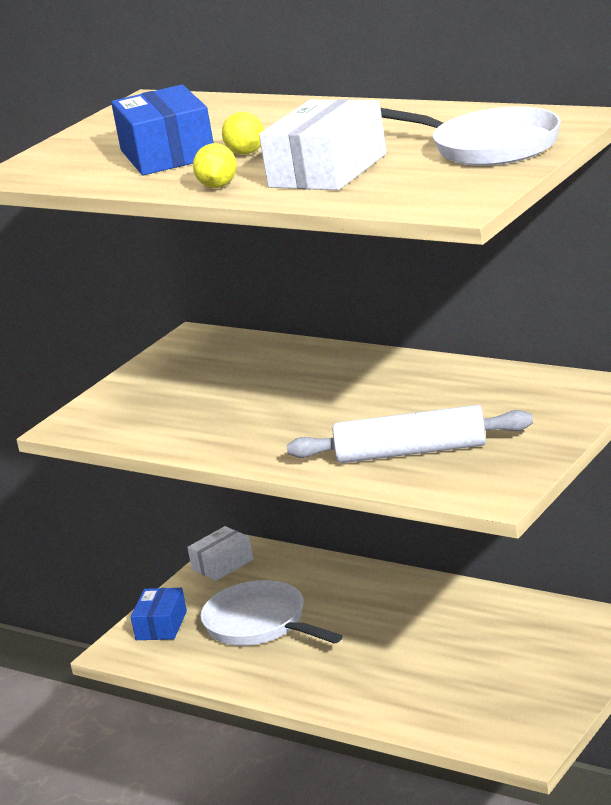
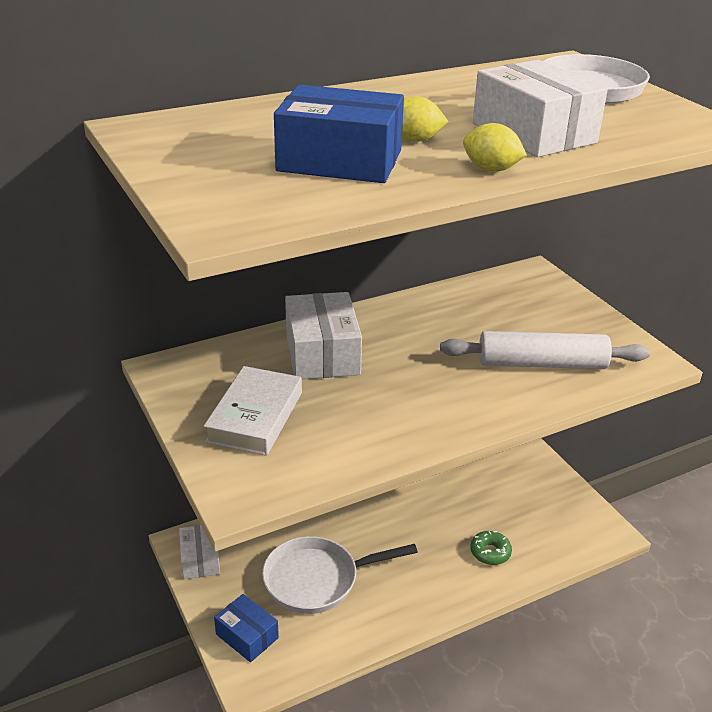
camera: 65 degrees left, 10 degrees up
white rolling pin [287,405,533,463] -> white rolling pin turned 60 degrees clockwise [440,331,650,369]
none -> white book [203,366,302,456]
none -> white box [285,292,362,379]
none -> green donut [470,531,512,565]

